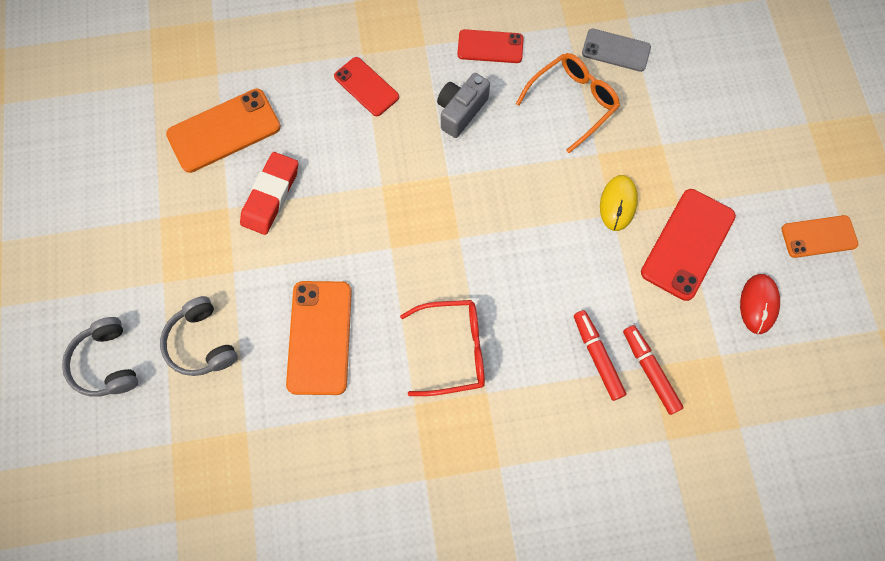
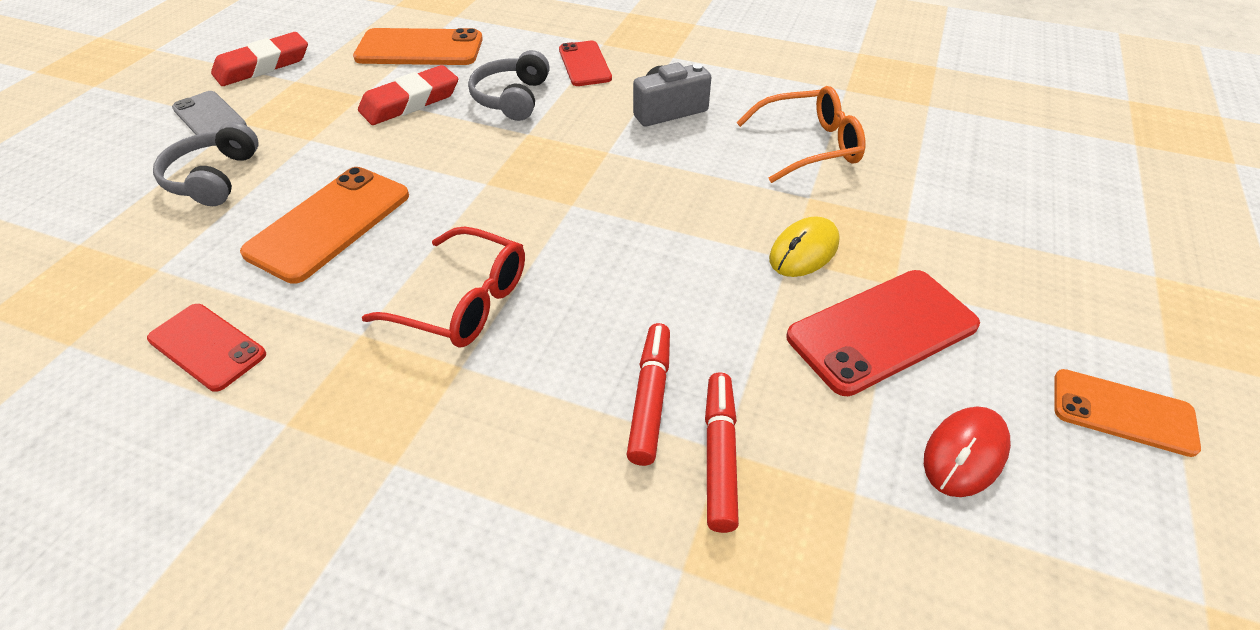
camera: 30 degrees right, 25 degrees down
grey headphones [62,317,138,396] -> grey headphones moved to [468,50,550,121]
red phone [457,29,524,63] -> red phone moved to [147,304,266,392]
grey phone [582,29,651,72] -> grey phone moved to [172,91,247,135]
none -> red eraser [211,32,308,86]

